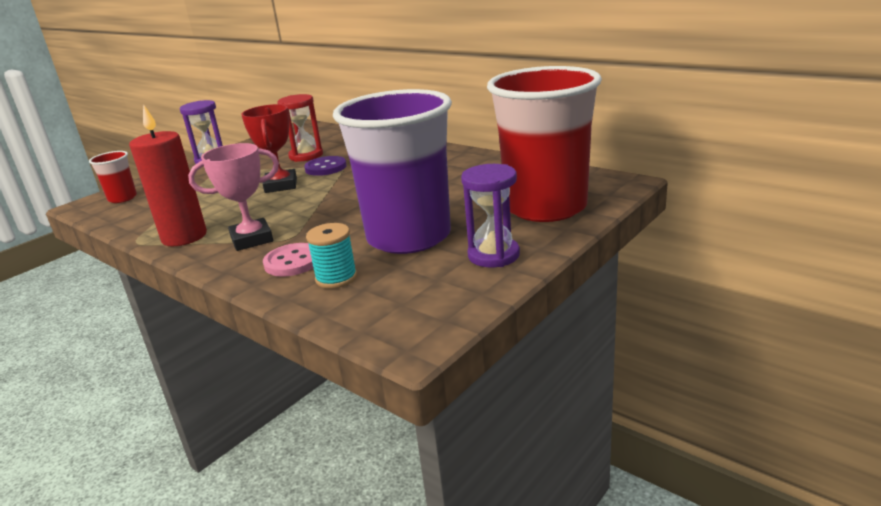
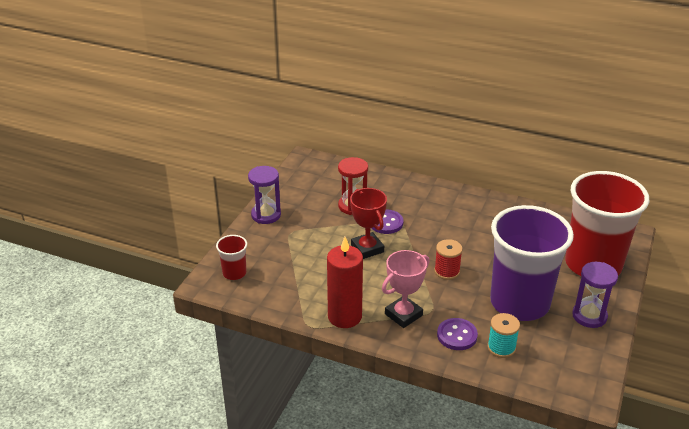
camera: 20 degrees left, 10 degrees up
pink button [263,243,314,277] -> purple button [437,318,478,350]
none -> red spool [434,239,463,280]

